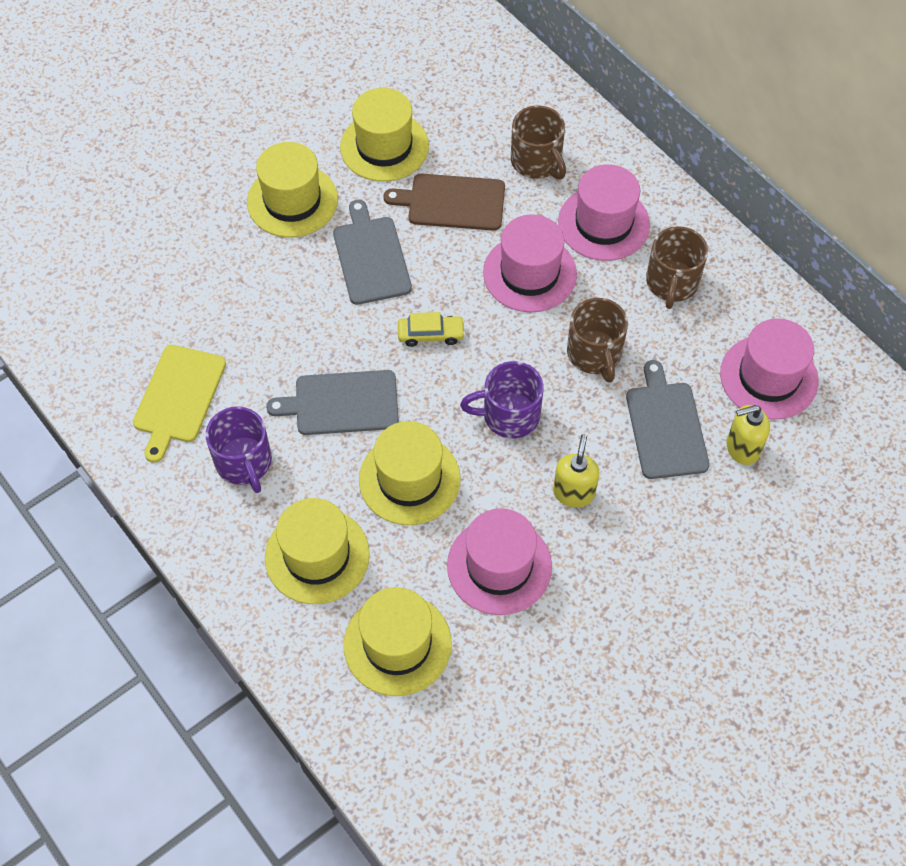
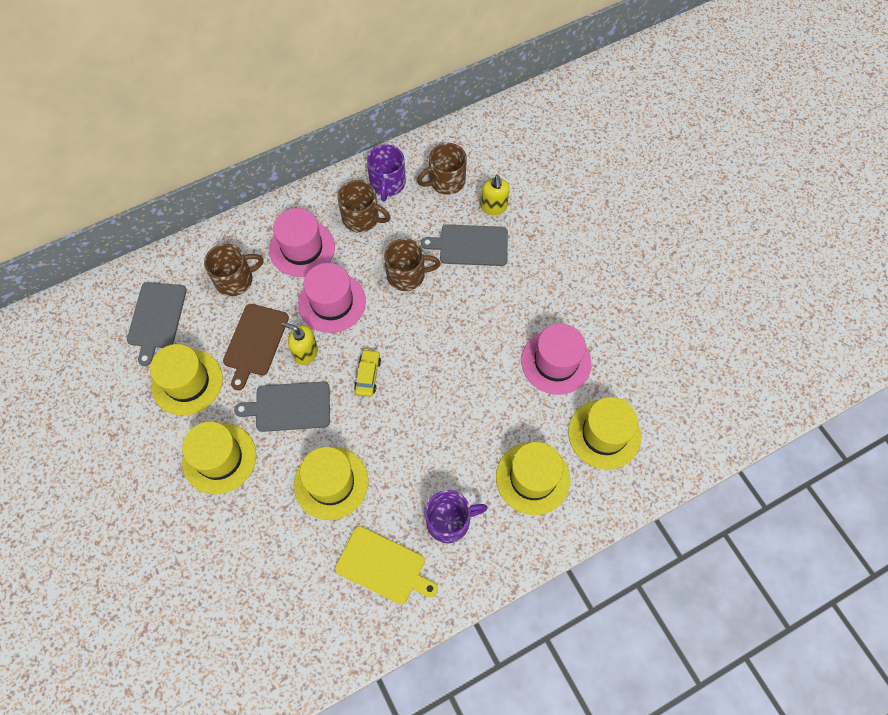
camera: 80 degrees left, 5 degrees up
grey cutting board [266,370,399,435] -> grey cutting board moved to [127,282,187,366]
yellow hat [359,421,461,525] -> yellow hat moved to [294,447,369,520]
purple mug [460,361,544,438] -> purple mug moved to [367,144,406,201]
yellow soap dispenser [553,434,599,508] -> yellow soap dispenser moved to [282,322,318,365]
pink hat [720,318,819,420] -> brown mug [417,143,467,195]

